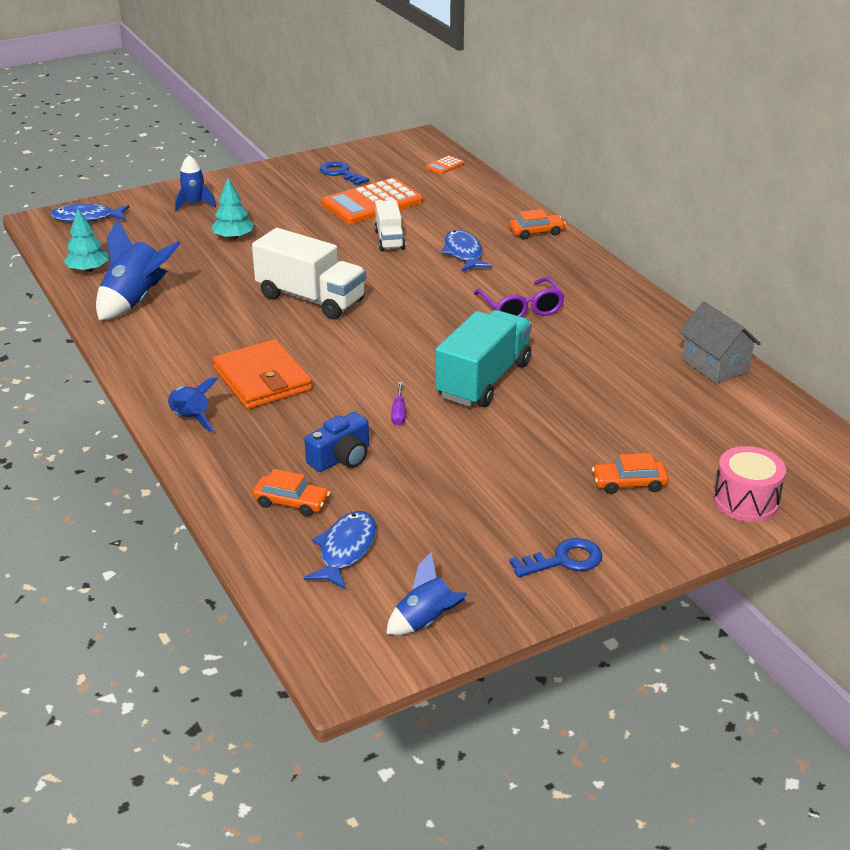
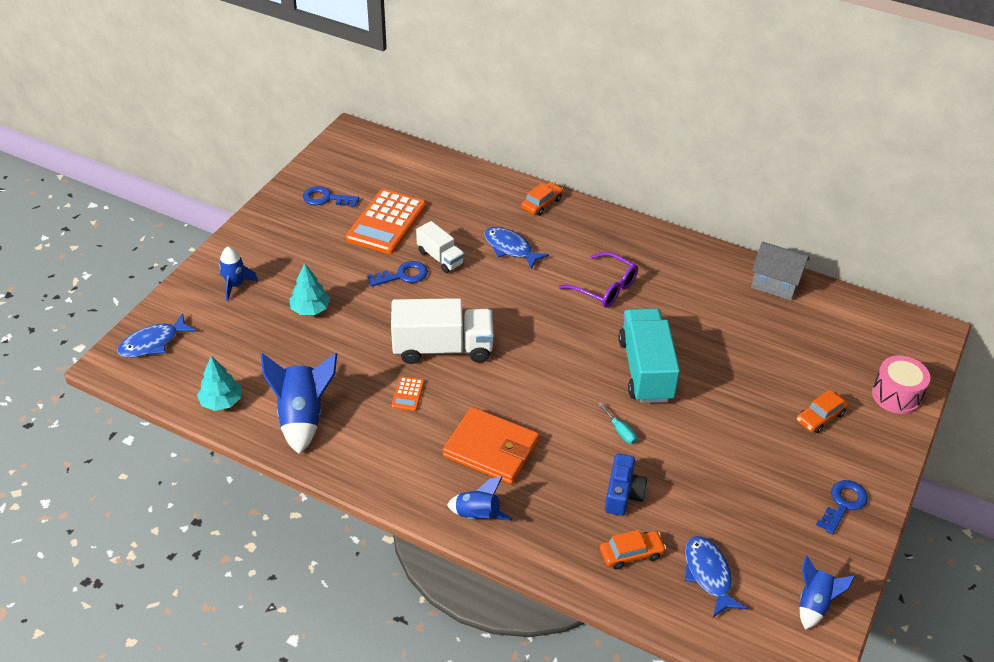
camera: 35 degrees left, 10 degrees up
purple screwdriver [391,382,406,425] -> turquoise screwdriver [597,402,637,444]
orange calculator [425,155,464,175] -> orange calculator moved to [392,377,424,411]
none -> blue key [367,261,428,287]

